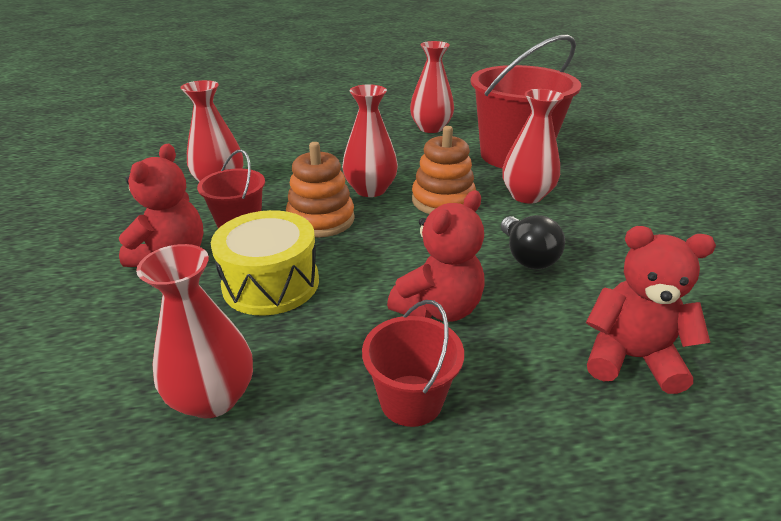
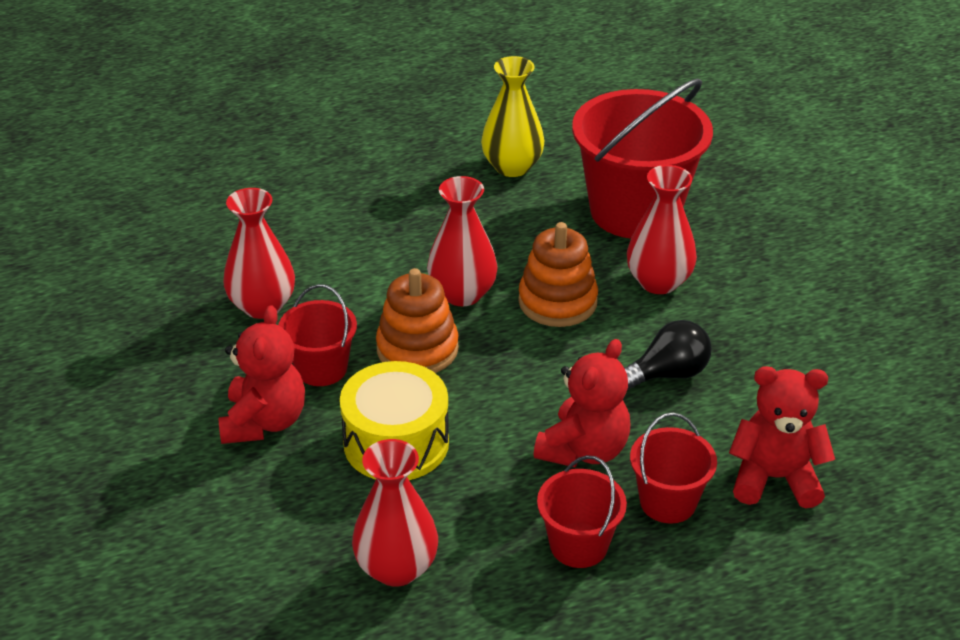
camera: 10 degrees left, 5 degrees up
red vase [410,41,454,133] -> yellow vase [481,56,544,177]
black light bulb [501,215,565,269] -> black light bulb turned 90 degrees counterclockwise [624,320,712,390]
none -> red bucket [630,412,717,524]

